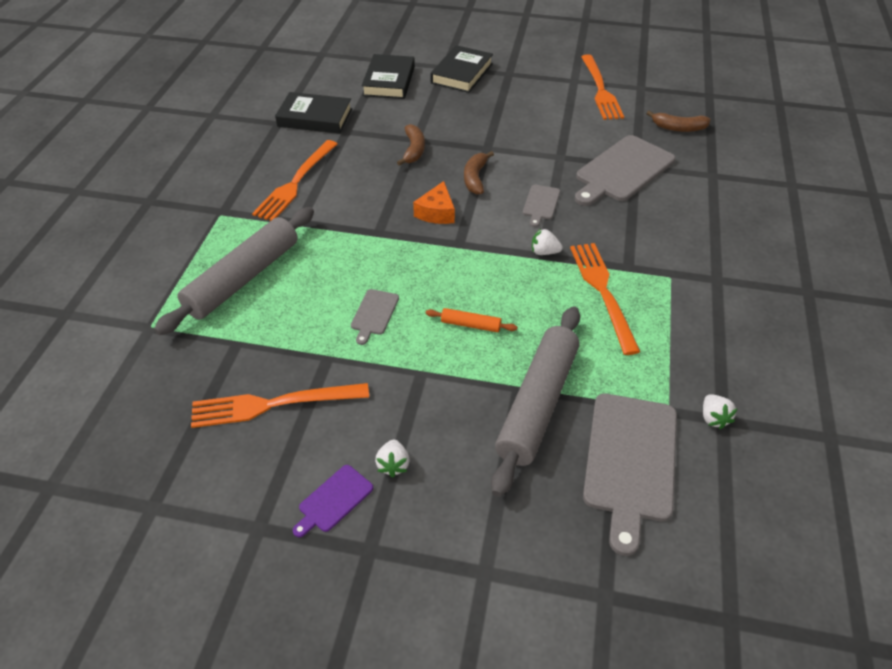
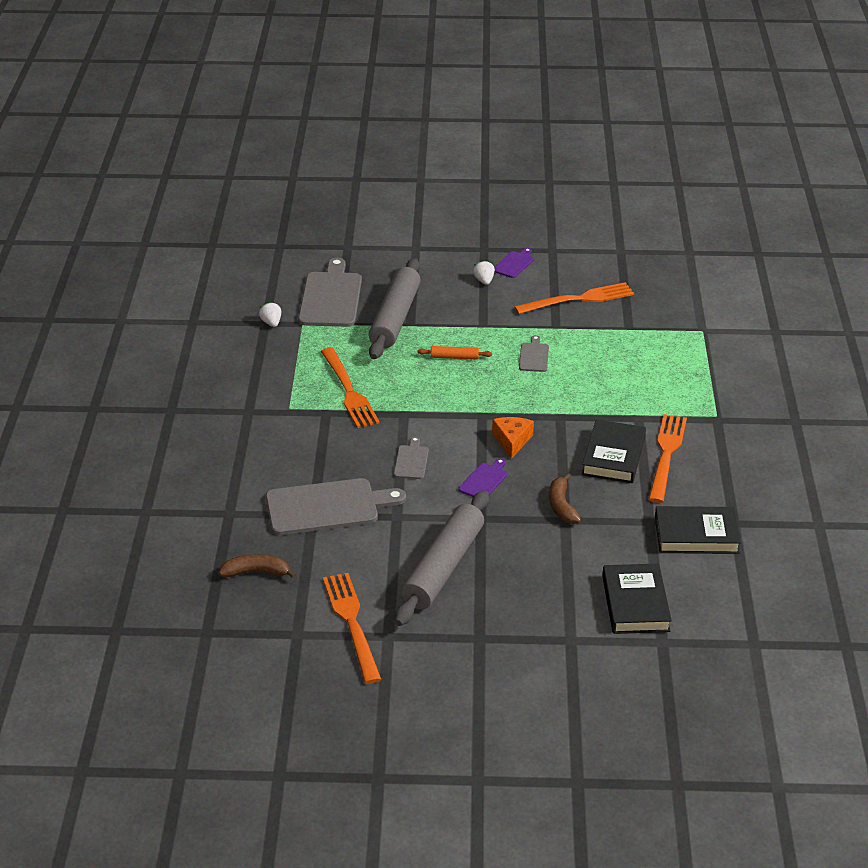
camera: 170 degrees right, 10 degrees down
grey rolling pin [154,207,314,335] -> grey rolling pin moved to [395,490,489,626]
black book [430,45,493,93] -> black book moved to [582,419,646,483]
brown banana [464,151,494,195] -> purple cutting board [459,458,507,497]
white strawberry [532,228,563,255] -> none
grey cutting board [575,135,675,206] -> grey cutting board turned 45 degrees clockwise [266,478,406,535]

